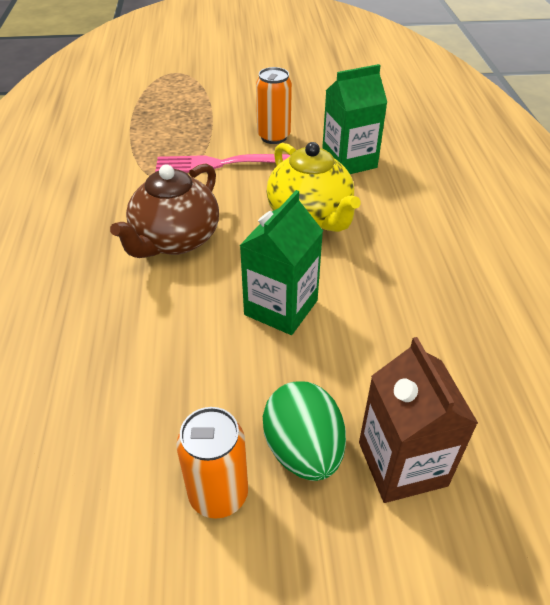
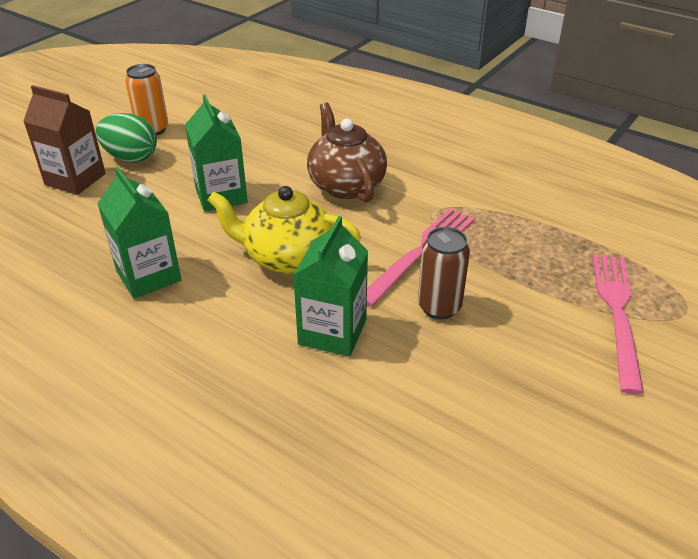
camera: 130 degrees right, 5 degrees down
orange can [256,67,292,144] -> brown can [418,227,470,319]
none -> green carton [97,167,181,299]
none -> pink fork [592,255,644,394]

